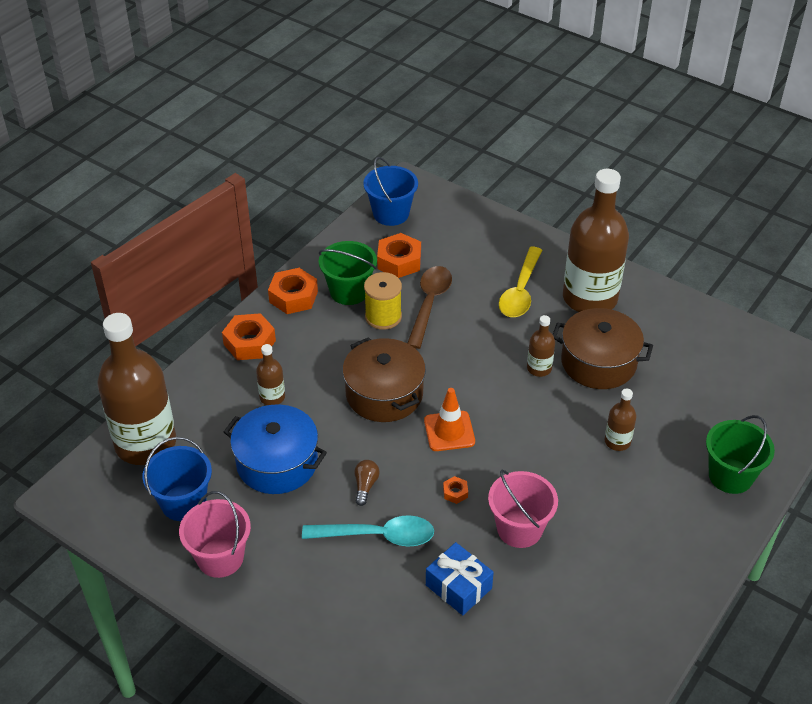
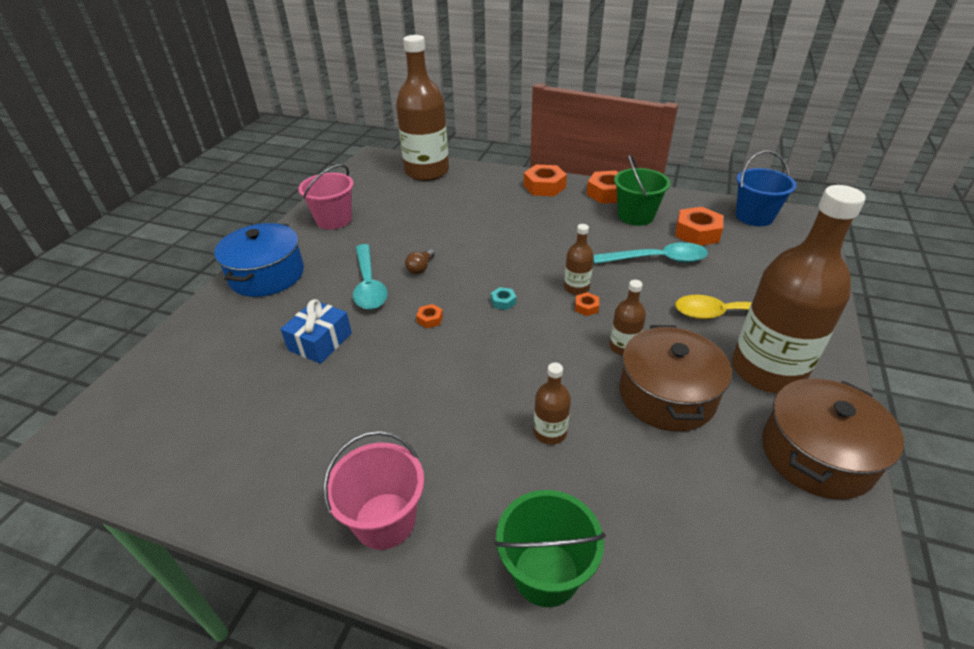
camera: 75 degrees right, 5 degrees down
blue bucket [143,437,212,521] -> none
blue pot [224,404,327,494] -> blue pot moved to [214,223,304,297]
brown bottle [256,344,285,405] -> brown bottle moved to [564,224,594,295]
brown pot [342,337,426,422] -> brown pot moved to [762,378,904,500]
brown light bulb [354,460,380,506] -> brown light bulb turned 120 degrees clockwise [405,249,435,274]
yellow spool [364,272,402,330] -> none
brown spoon [407,266,452,349] -> turquoise spoon [593,242,708,264]
orange traffic cone [424,388,475,451] -> turquoise nut [491,287,516,310]
pink bucket [488,470,558,548] -> pink bucket moved to [323,431,424,550]
none -> orange nut [575,292,599,316]

